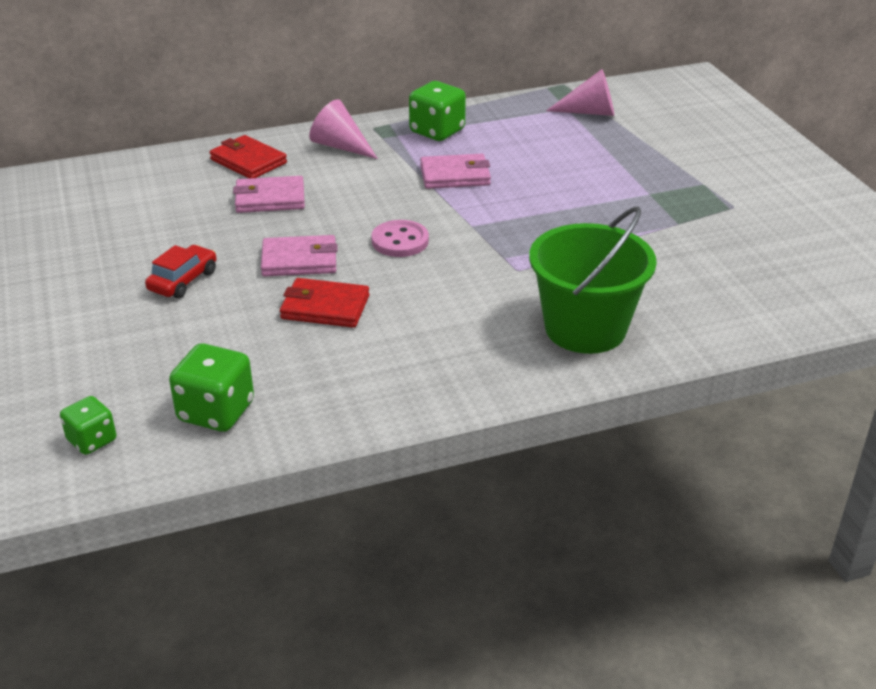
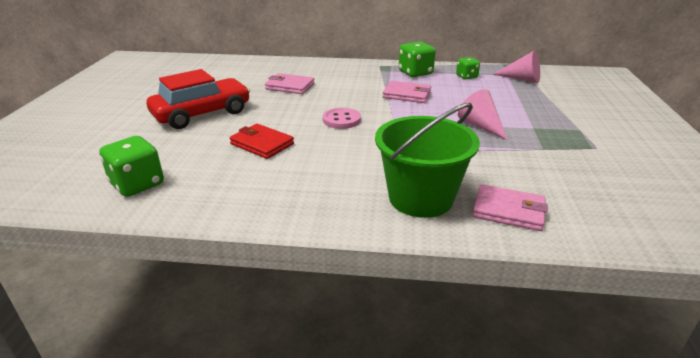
camera: 25 degrees right, 5 degrees down
green dice [60,396,117,455] -> green dice moved to [456,57,480,79]
red car [145,245,216,298] -> red car [147,69,250,129], size x1.96
red wallet [210,135,287,178] -> none
pink wallet [261,235,338,277] -> pink wallet moved to [473,184,548,231]
pink cone [309,99,378,159] -> pink cone moved to [458,89,508,141]

